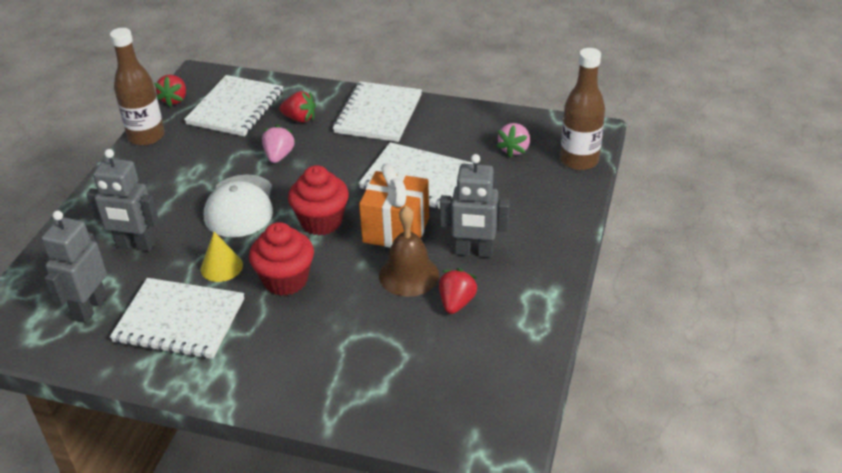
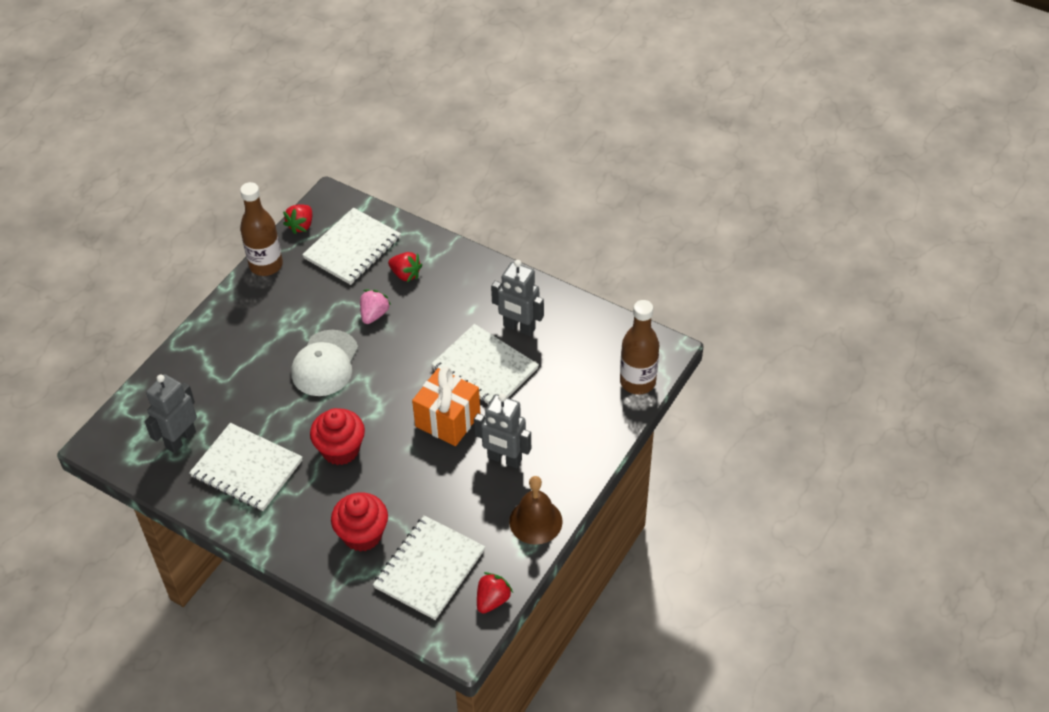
camera: 15 degrees right, 10 degrees up
grey robot [87,149,159,252] -> grey robot moved to [491,260,544,336]
yellow cone [201,232,243,282] -> none
red cupcake [288,165,349,235] -> red cupcake moved to [331,492,388,552]
white notebook [333,81,422,142] -> white notebook moved to [373,515,485,620]
brown bell [379,206,439,297] -> brown bell moved to [509,476,563,545]
red strawberry [439,268,478,314] -> red strawberry moved to [477,572,513,614]
pink strawberry [496,123,530,157] -> none

